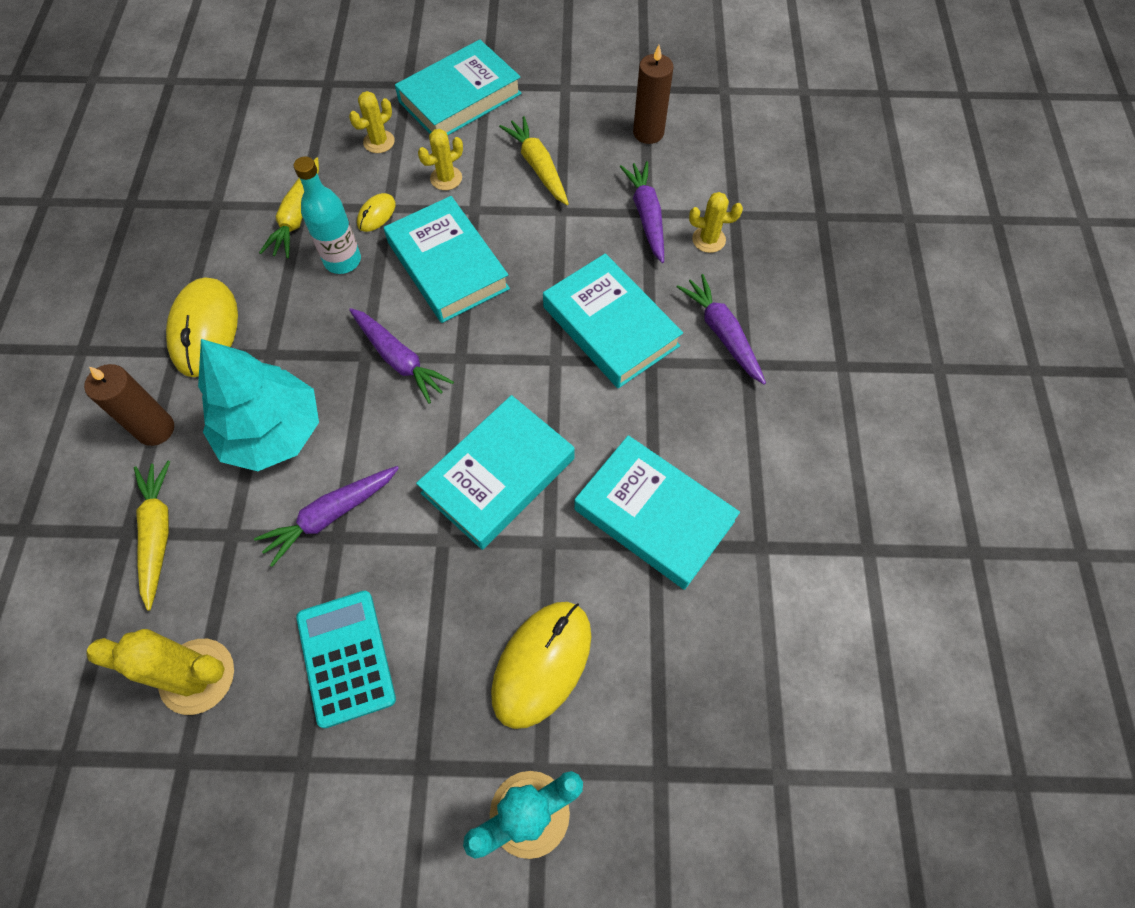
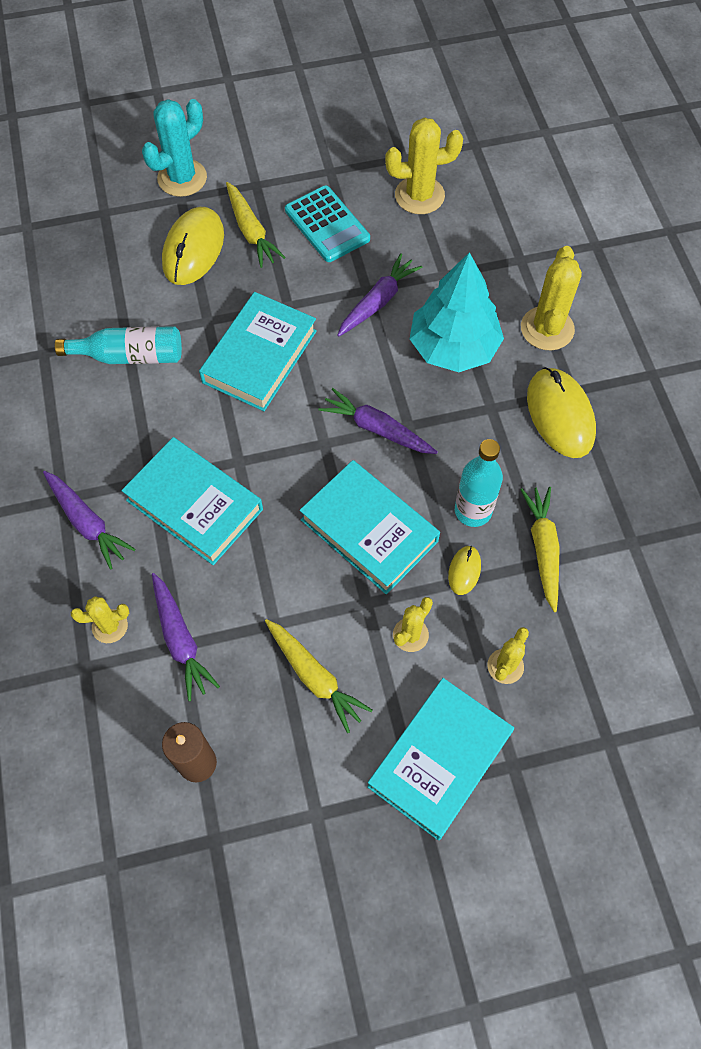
camera: 165 degrees right, 0 degrees up
brown candle [84,364,174,446] -> yellow cactus [521,246,582,350]
yellow carrot [134,461,170,611] -> yellow carrot moved to [226,182,285,268]
turquoise book [574,435,740,590] -> turquoise bottle [55,326,182,364]

